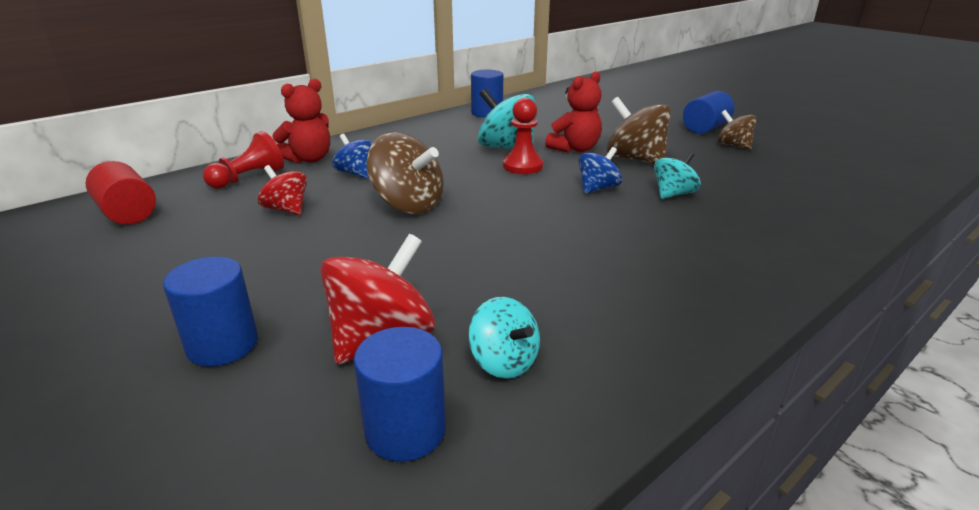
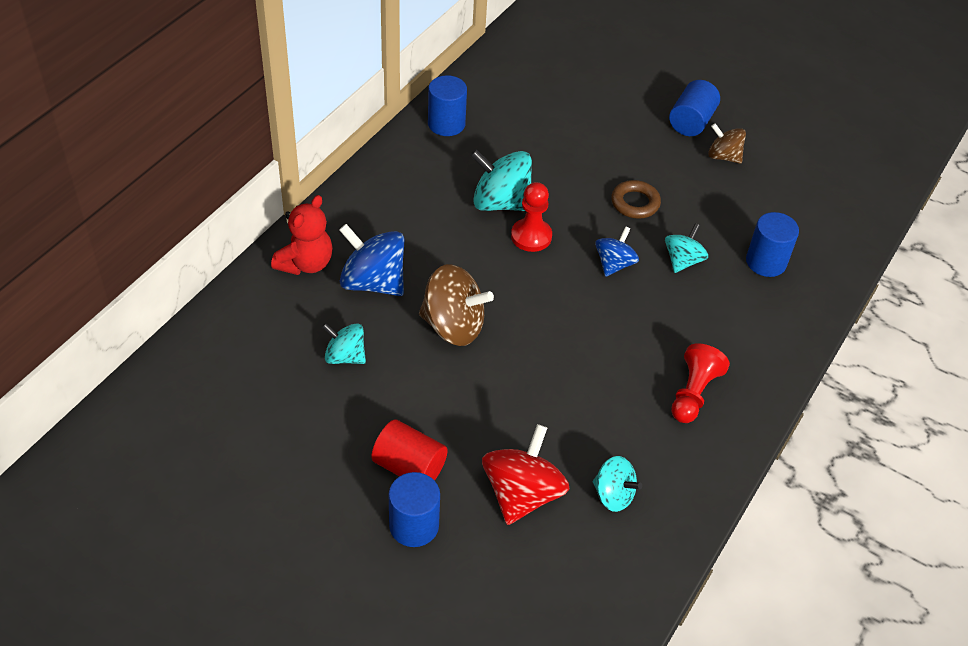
camera: 20 degrees left, 20 degrees up
red cylinder [86,161,156,224] -> red cylinder moved to [371,420,448,481]
red pawn [203,131,284,189] -> red pawn moved to [671,343,730,423]
red spinning top [258,165,307,215] -> turquoise spinning top [322,323,366,364]
blue spinning top [332,134,373,179] -> blue spinning top [339,224,404,296], size x1.65
blue cylinder [354,327,446,462] -> blue cylinder moved to [746,212,799,277]
red teddy bear [545,71,602,153] -> none
brown spinning top [607,97,671,164] -> brown ring [611,180,661,219]

